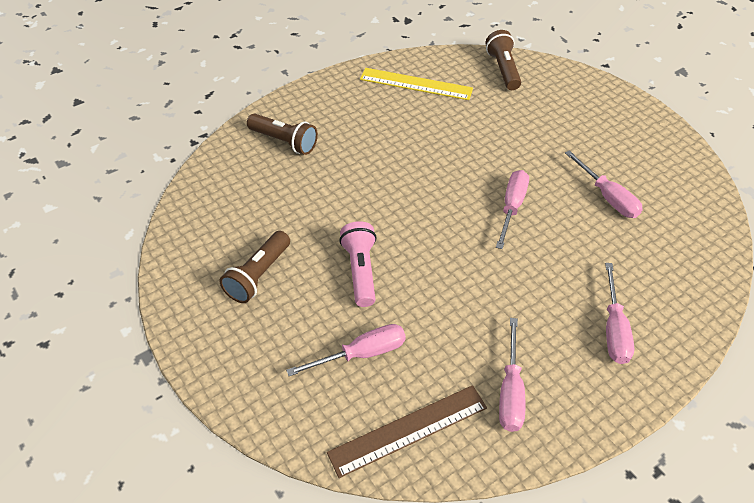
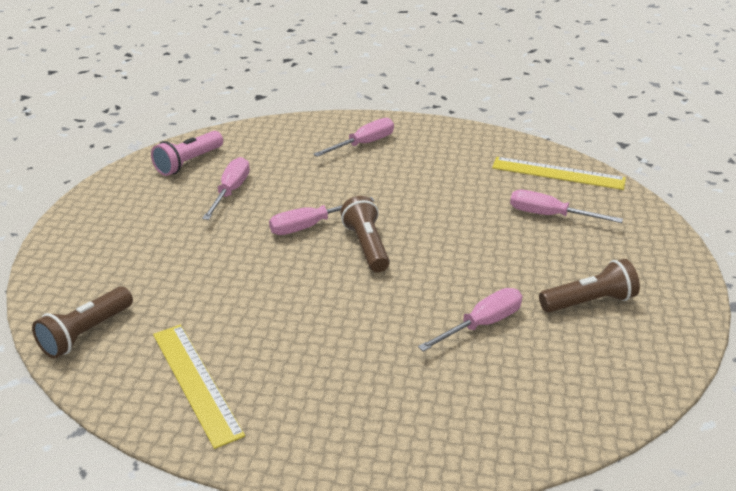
camera: 135 degrees left, 15 degrees down
brown flashlight [247,114,318,155] -> brown flashlight moved to [341,196,390,272]
brown ruler [327,385,487,478] -> yellow ruler [492,157,626,190]
pink flashlight [339,221,377,307] -> pink flashlight moved to [151,131,223,176]
pink screwdriver [499,318,525,432] -> pink screwdriver moved to [418,288,522,352]

